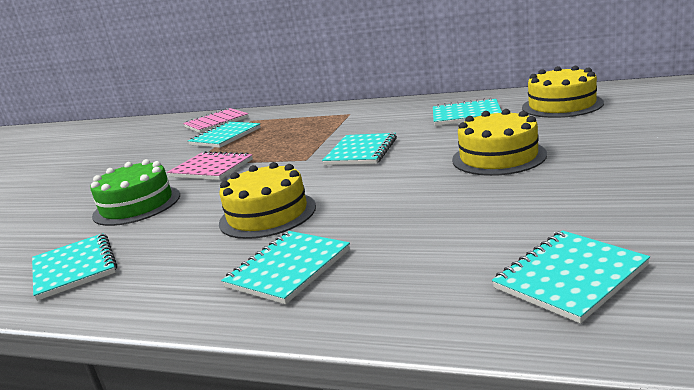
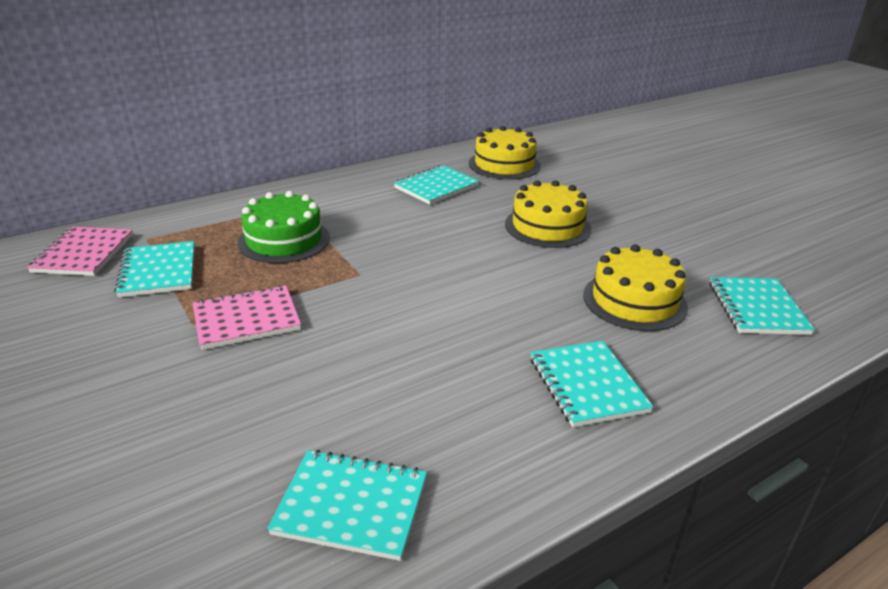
camera: 55 degrees left, 10 degrees up
green cake [90,159,180,226] -> green cake moved to [237,191,330,263]
yellow cake [219,162,316,239] -> yellow cake moved to [583,244,688,331]
turquoise notebook [322,133,397,165] -> none

